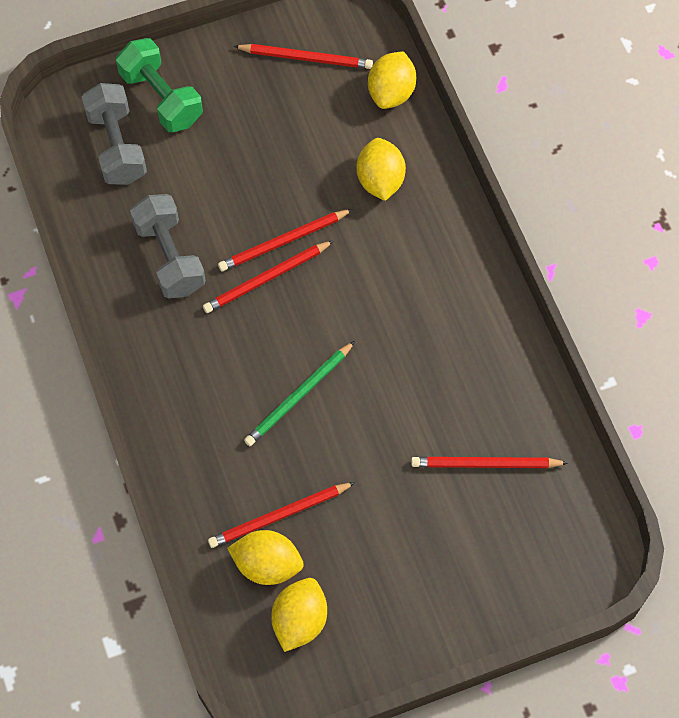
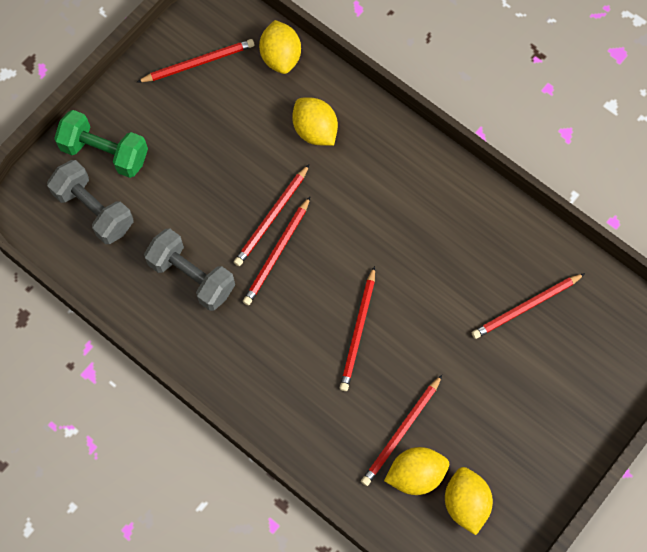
camera: 30 degrees left, 5 degrees up
green pencil [244,341,355,446] -> red pencil [340,266,375,391]

